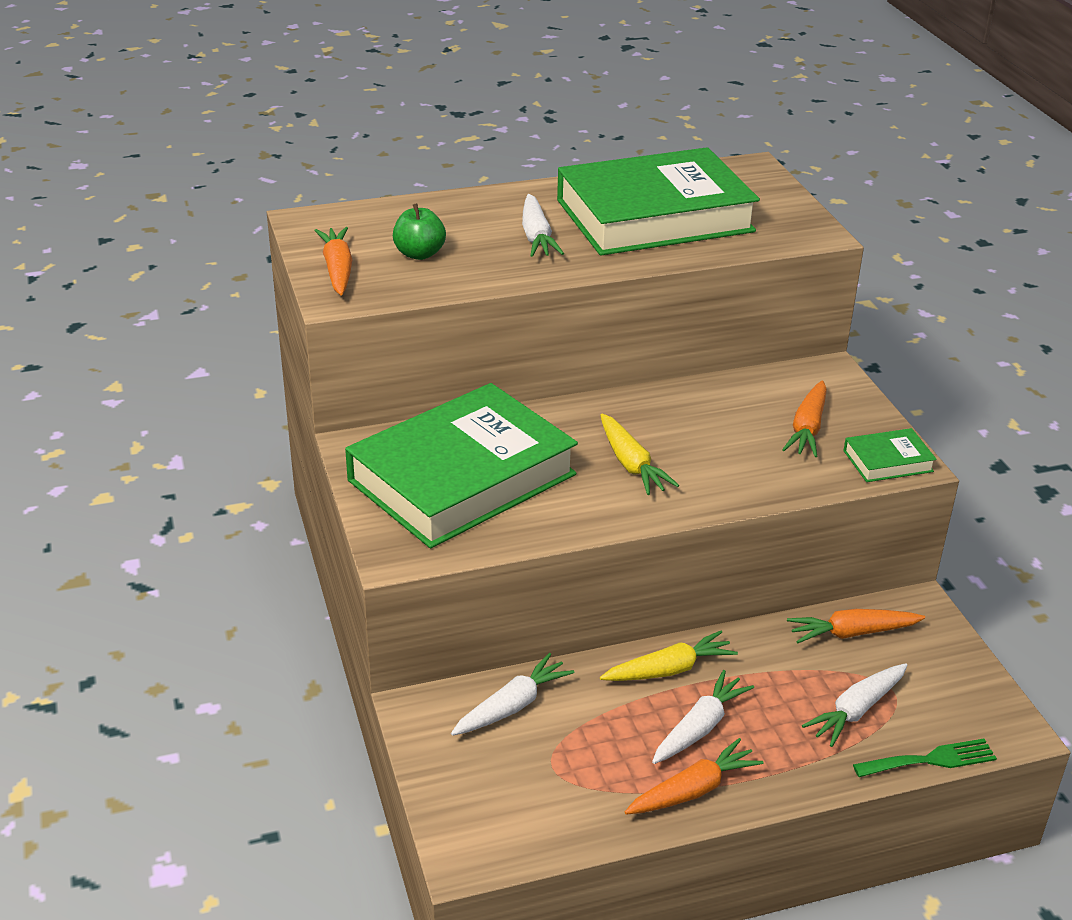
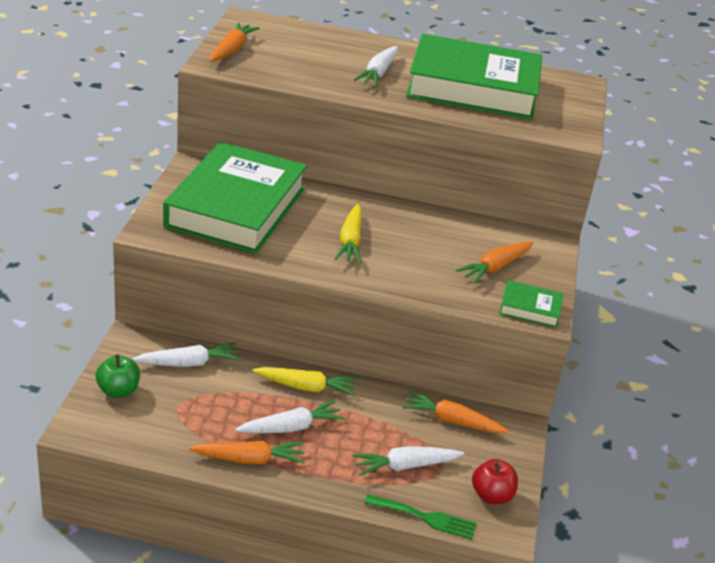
camera: 25 degrees right, 0 degrees up
green book [345,383,578,548] -> green book turned 60 degrees counterclockwise [163,142,307,254]
green apple [393,203,446,260] -> green apple moved to [96,354,140,398]
none -> red apple [472,459,518,504]

